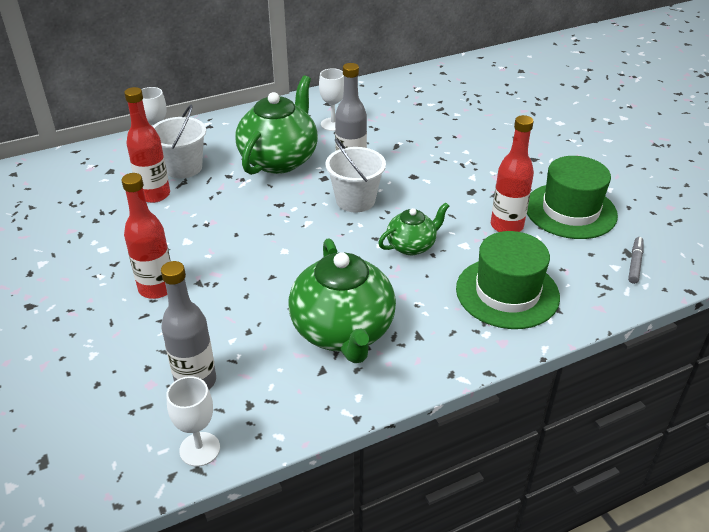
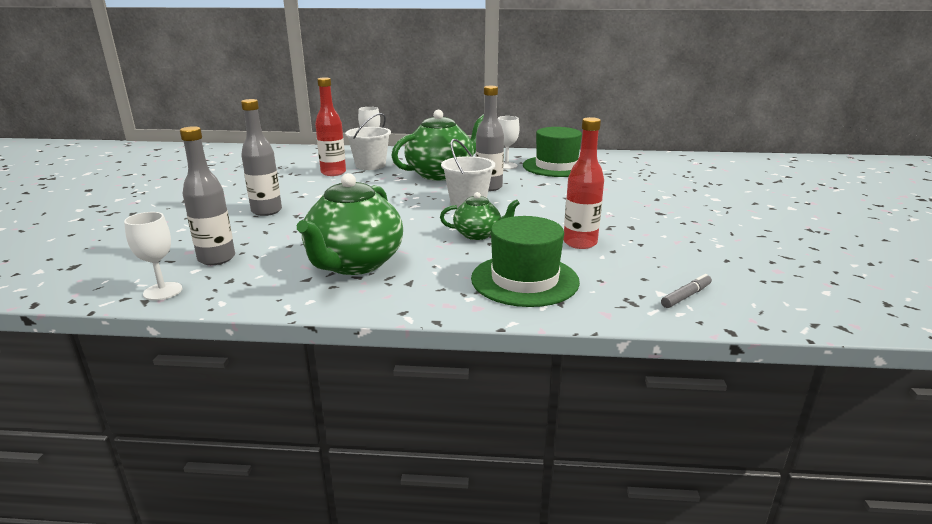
camera: 30 degrees right, 15 degrees down
red bottle [122,173,171,299] -> grey bottle [241,99,282,216]
green hat [527,156,618,239] -> green hat moved to [523,127,582,177]

